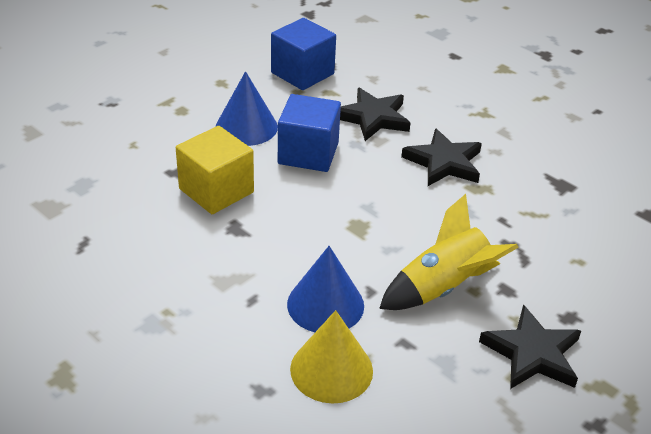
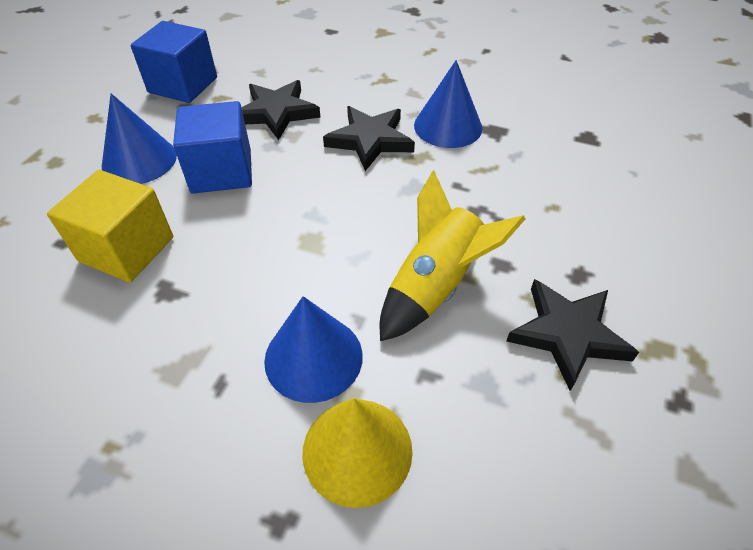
camera: 20 degrees left, 10 degrees up
none -> blue cone [414,60,482,148]

